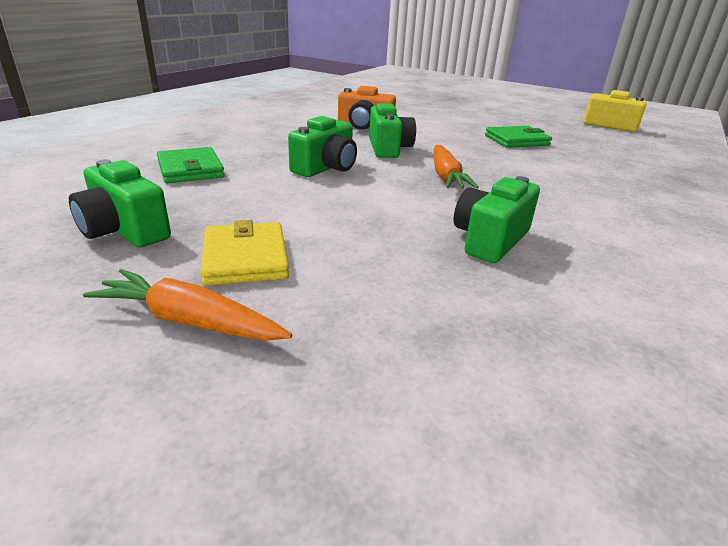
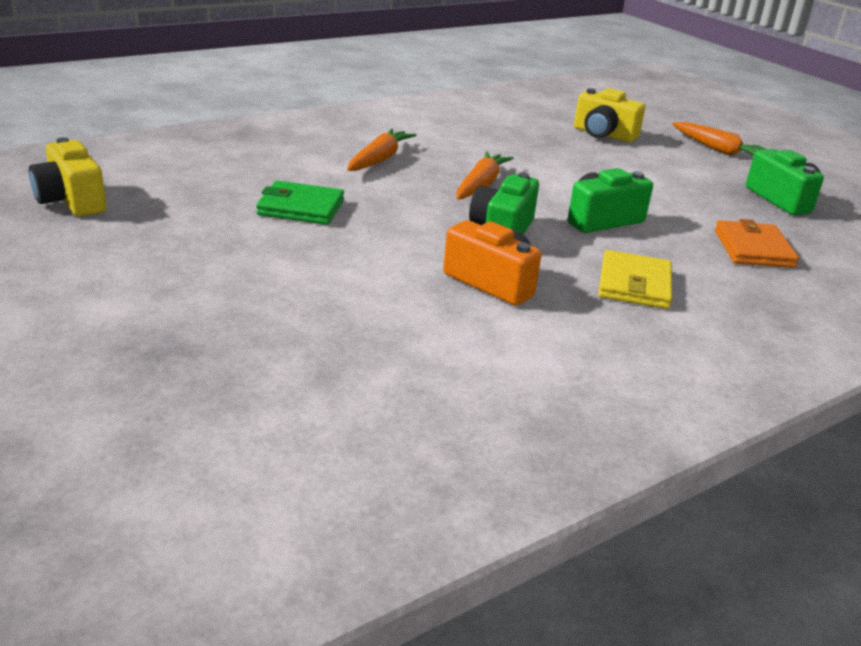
camera: 155 degrees left, 0 degrees up
green wallet [157,147,225,183] -> orange wallet [715,219,799,268]
yellow wallet [200,220,289,286] -> yellow wallet moved to [598,250,672,309]
green camera [454,176,540,263] -> none
none -> orange carrot [347,128,417,171]
none -> yellow camera [574,88,646,142]

